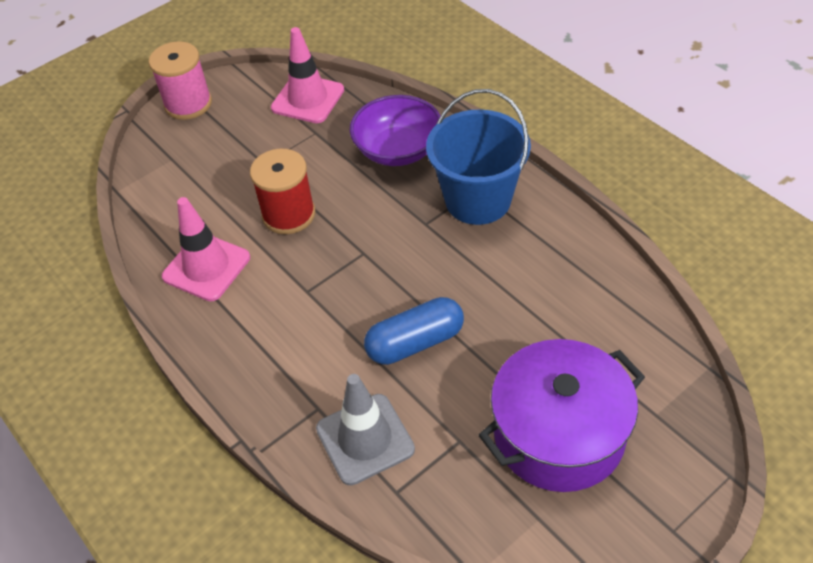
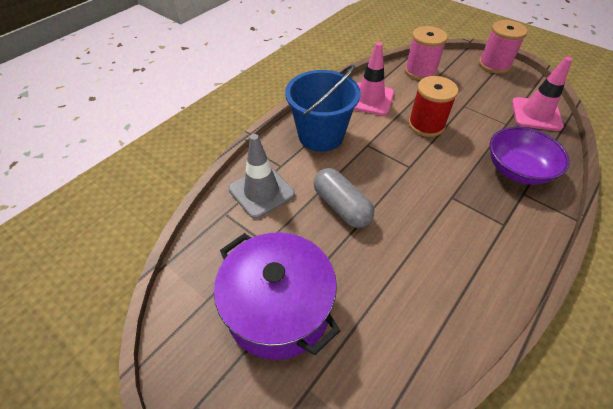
camera: 75 degrees right, 0 degrees up
blue capsule [364,297,464,365] -> grey capsule [314,168,374,228]
blue bucket [426,89,531,225] -> blue bucket moved to [285,64,361,152]
none -> pink spool [405,26,448,80]

